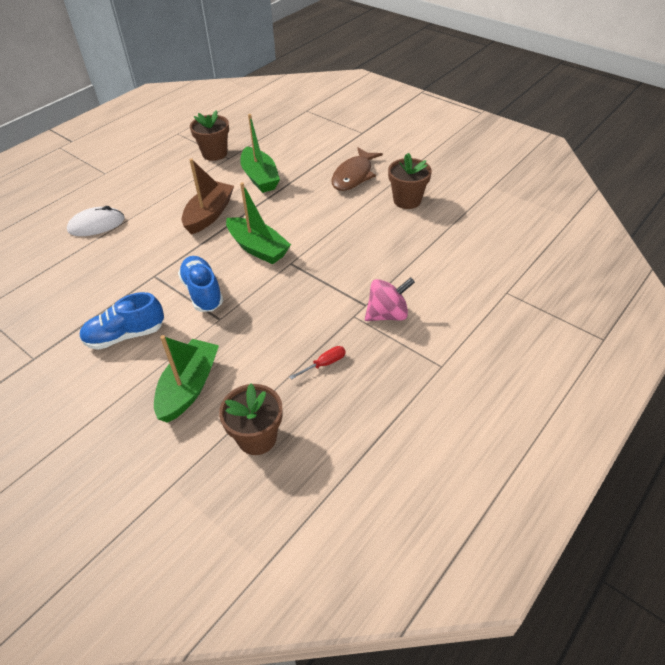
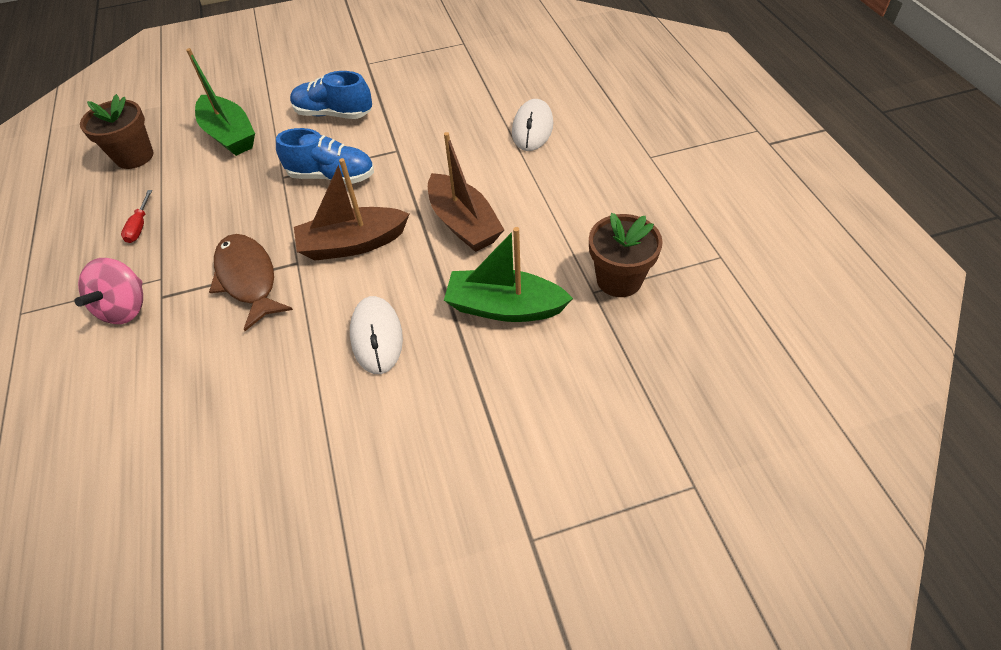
camera: 125 degrees right, 5 degrees up
blue shoe [79,292,164,350] -> blue shoe turned 90 degrees counterclockwise [290,71,372,119]
green boat [226,182,291,264] -> brown boat [294,158,409,261]
brown fish [332,147,383,191] -> brown fish moved to [209,234,293,331]
brown flower pot [388,153,432,209] -> none
none -> white mouse [350,296,403,374]

